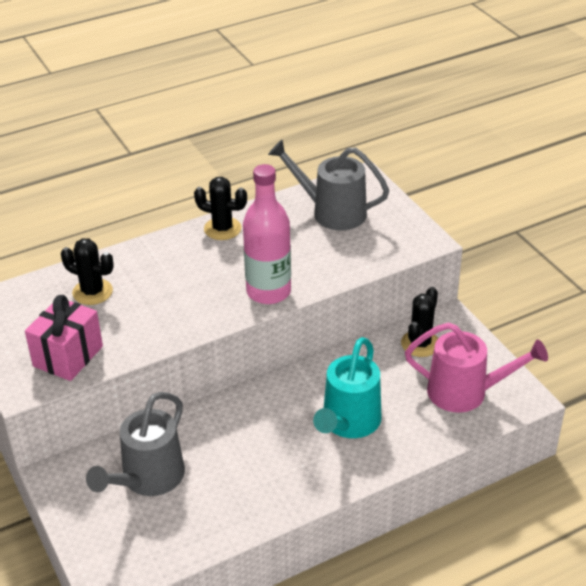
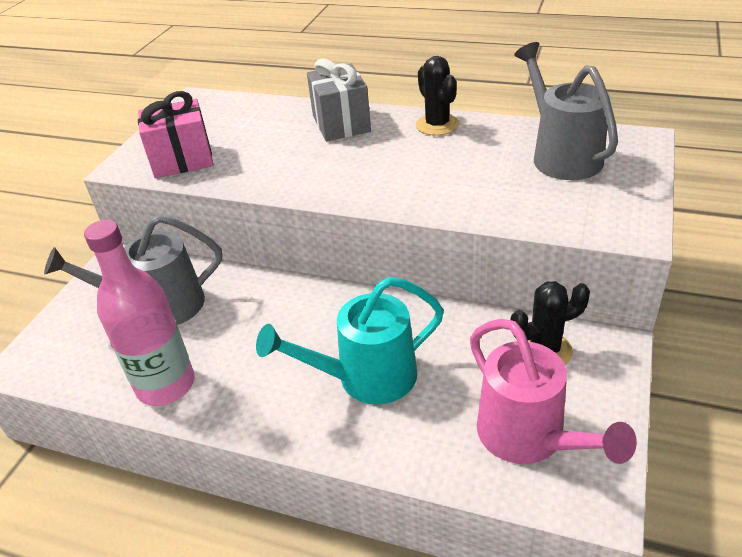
camera: 50 degrees right, 0 degrees up
black cactus [61,238,114,305] -> none
pink bottle [243,164,291,304] -> pink bottle moved to [84,220,195,406]
none -> grey gift [307,59,371,141]

